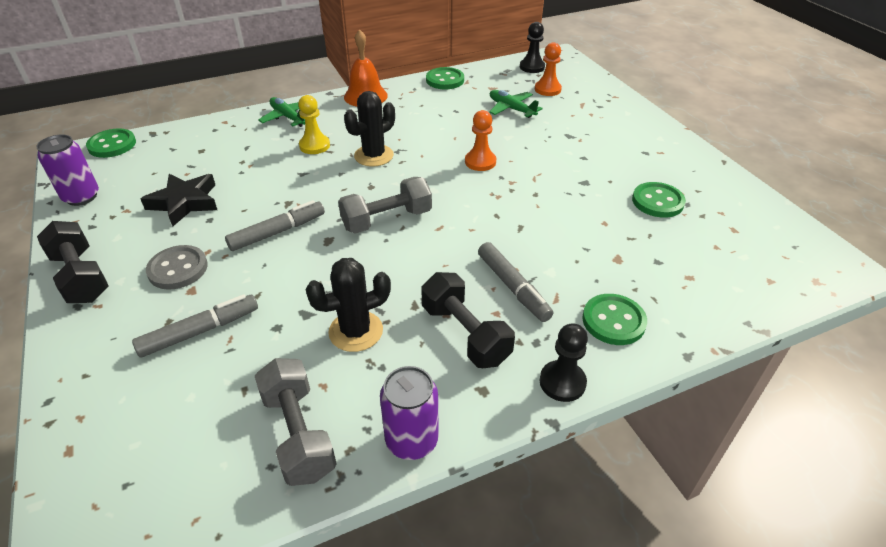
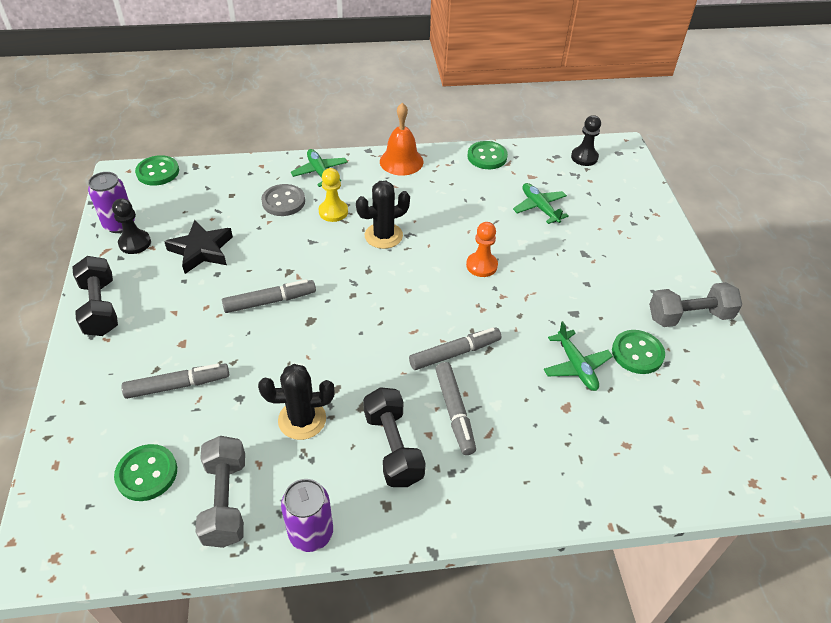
camera: 15 degrees right, 5 degrees up
grey button [146,245,208,290] -> grey button moved to [261,184,305,216]
grey dumbbell [338,177,432,234] -> grey dumbbell moved to [649,282,742,327]
orange pawn [535,42,562,96] -> none
black pawn [540,323,588,402] -> black pawn moved to [112,198,151,254]
green button [582,294,647,345] -> green button moved to [114,444,177,501]
none -> grey marker [409,327,501,370]
none -> green plane [544,321,613,391]

